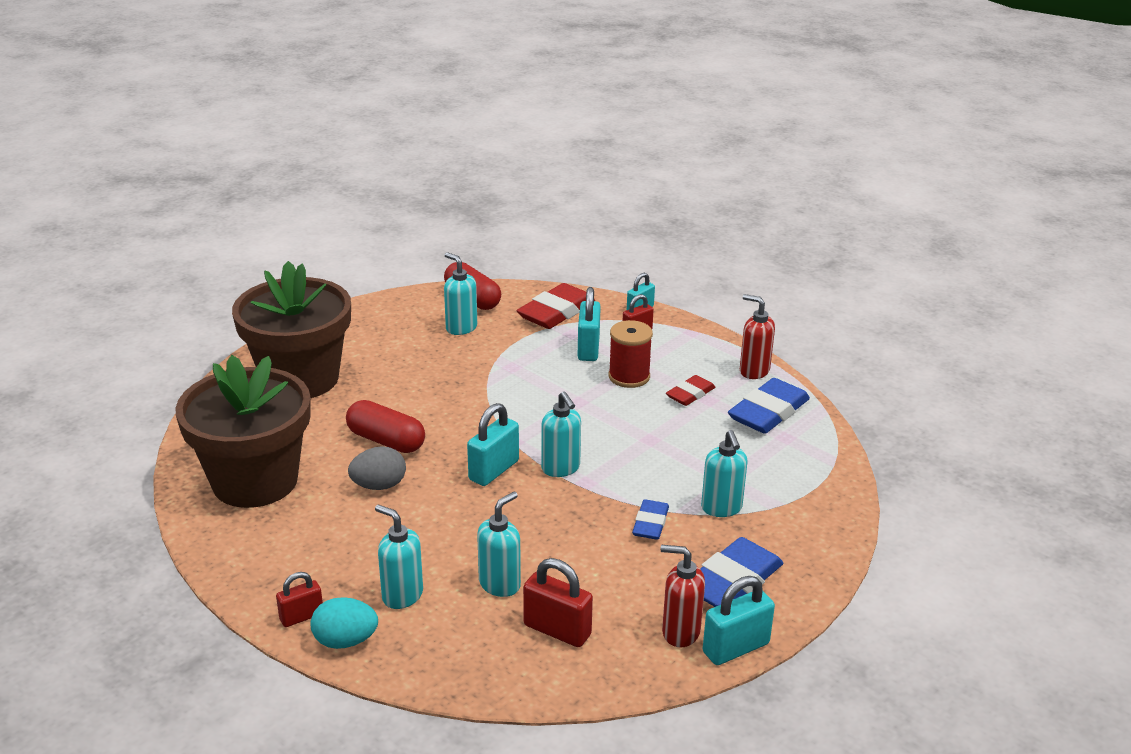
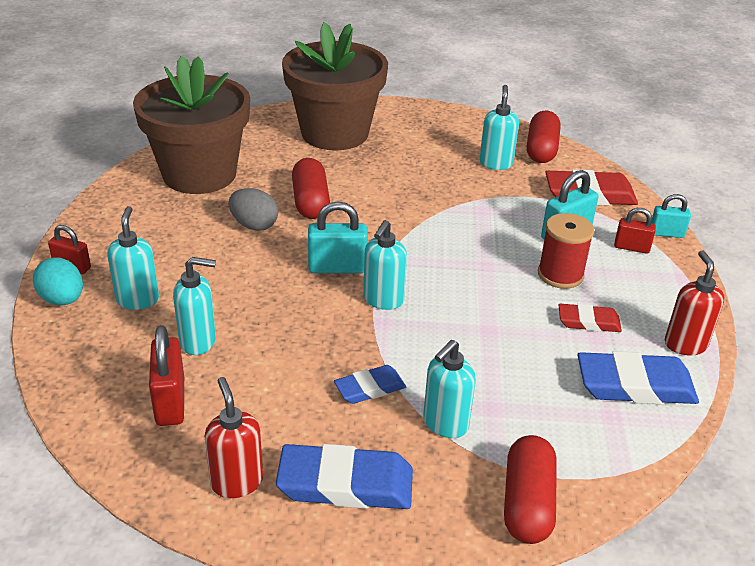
camera: 50 degrees right, 5 degrees up
turquoise padlock [703,576,775,665] -> none
none -> red capsule [504,435,557,544]

